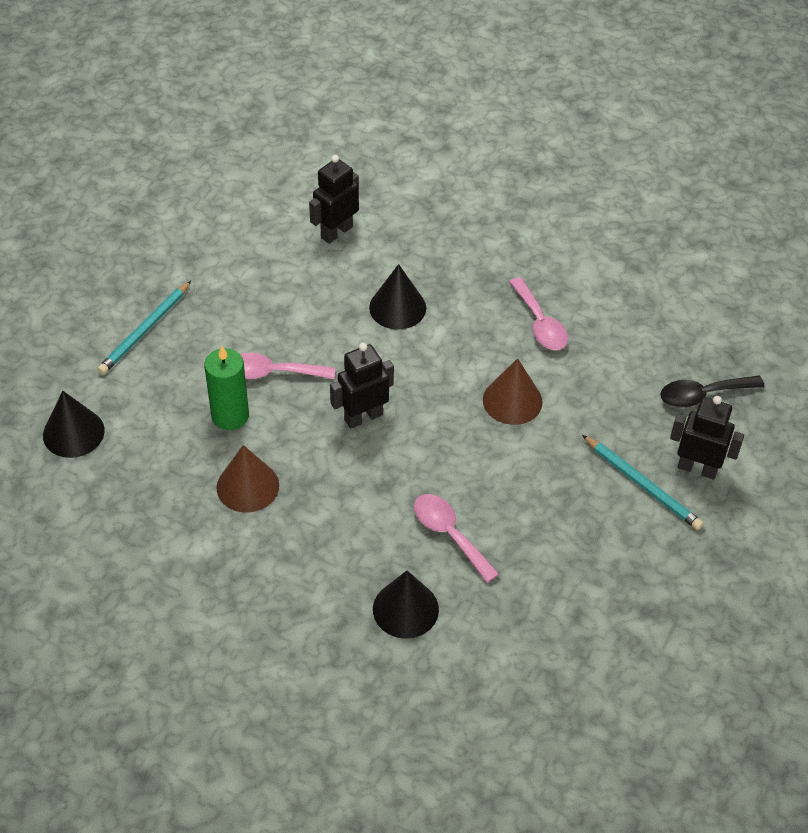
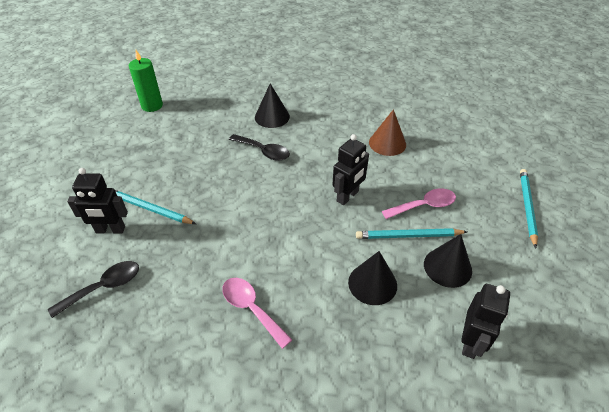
camera: 160 degrees right, 5 degrees down
black cone [43,391,105,458] -> black cone moved to [424,234,472,288]
green candle [204,346,249,430] -> green candle moved to [129,50,163,112]
pink spoon [414,494,499,583] -> black spoon [229,134,290,161]
brown cone [483,358,543,425] -> none
none -> turquoise pencil [356,228,467,239]

